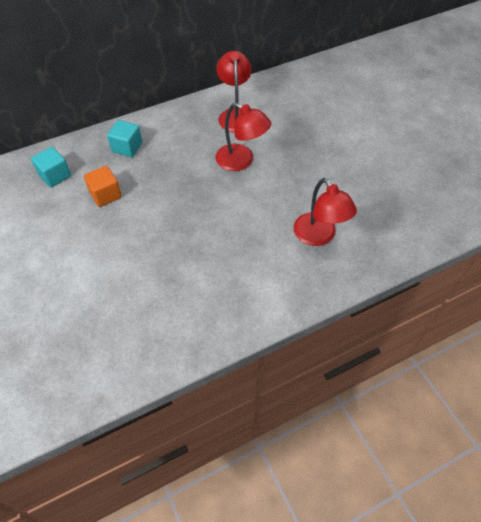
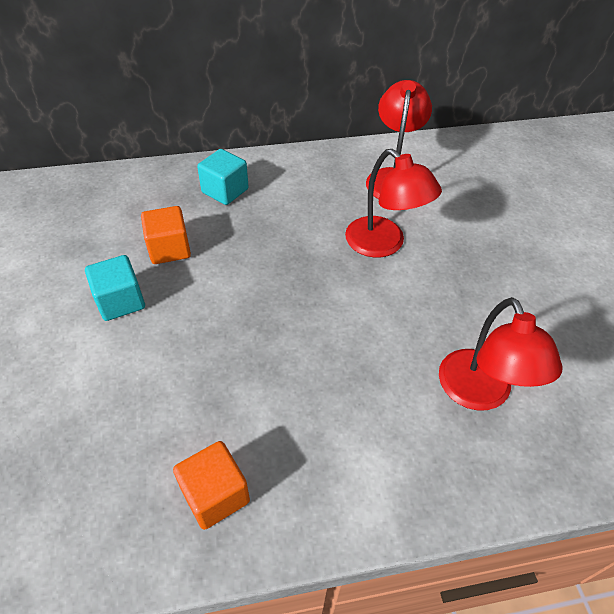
camera: 15 degrees right, 5 degrees down
turquoise cube [31,147,71,188] -> turquoise cube moved to [85,255,145,321]
none -> orange cube [173,441,250,530]

